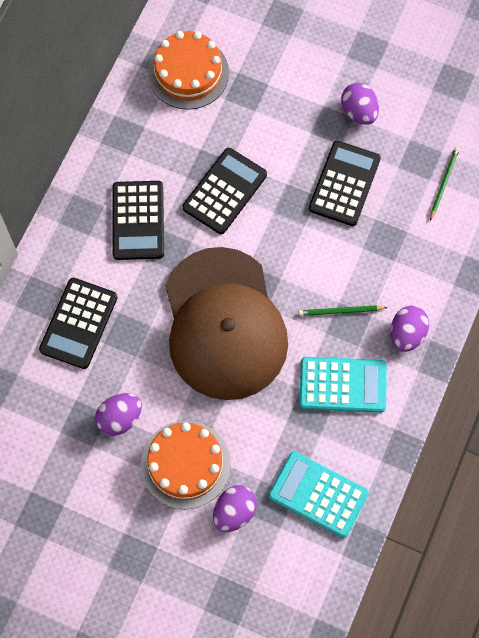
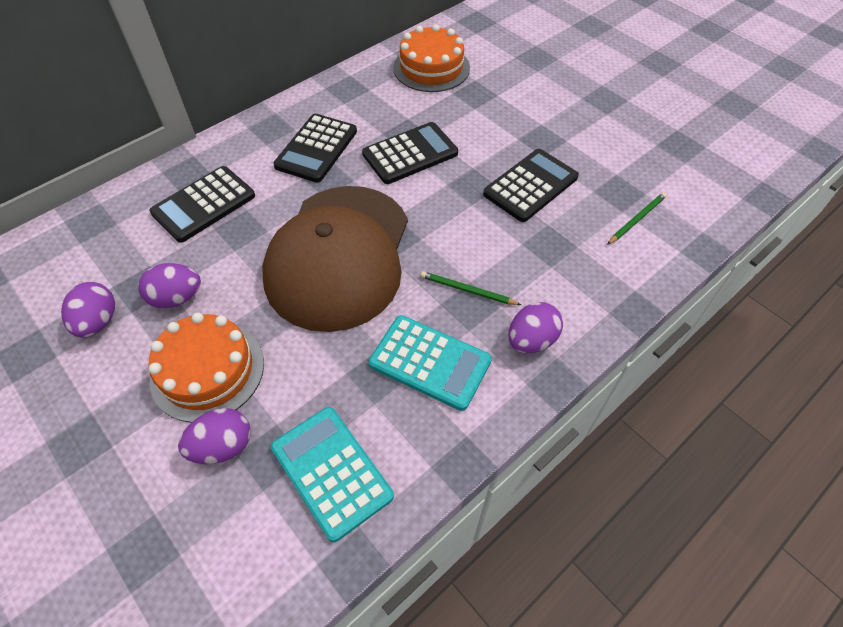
camera: 25 degrees right, 15 degrees down
purple egg [341,83,379,125] -> purple egg moved to [61,282,115,338]

